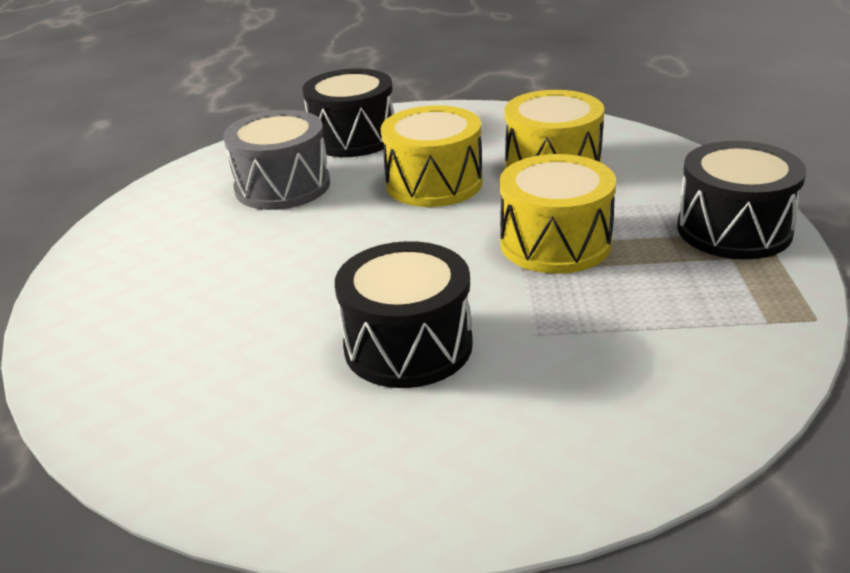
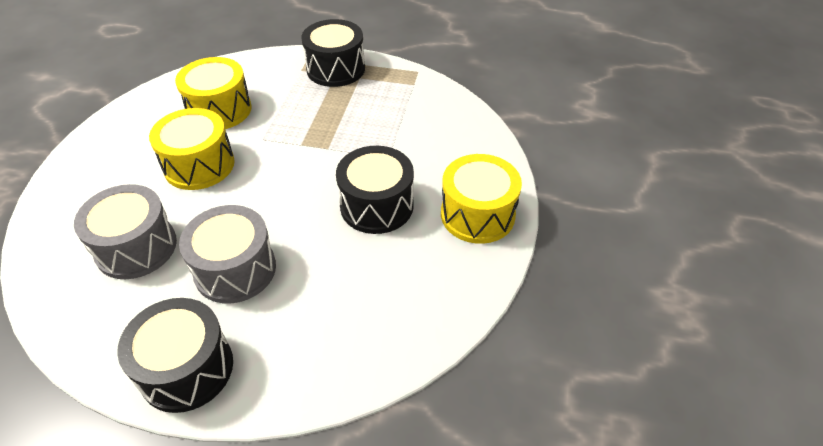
camera: 80 degrees left, 15 degrees up
black drum [303,68,394,157] -> black drum moved to [117,298,233,413]
yellow drum [499,154,616,274] -> yellow drum moved to [441,154,522,244]
none -> grey drum [179,205,276,303]

